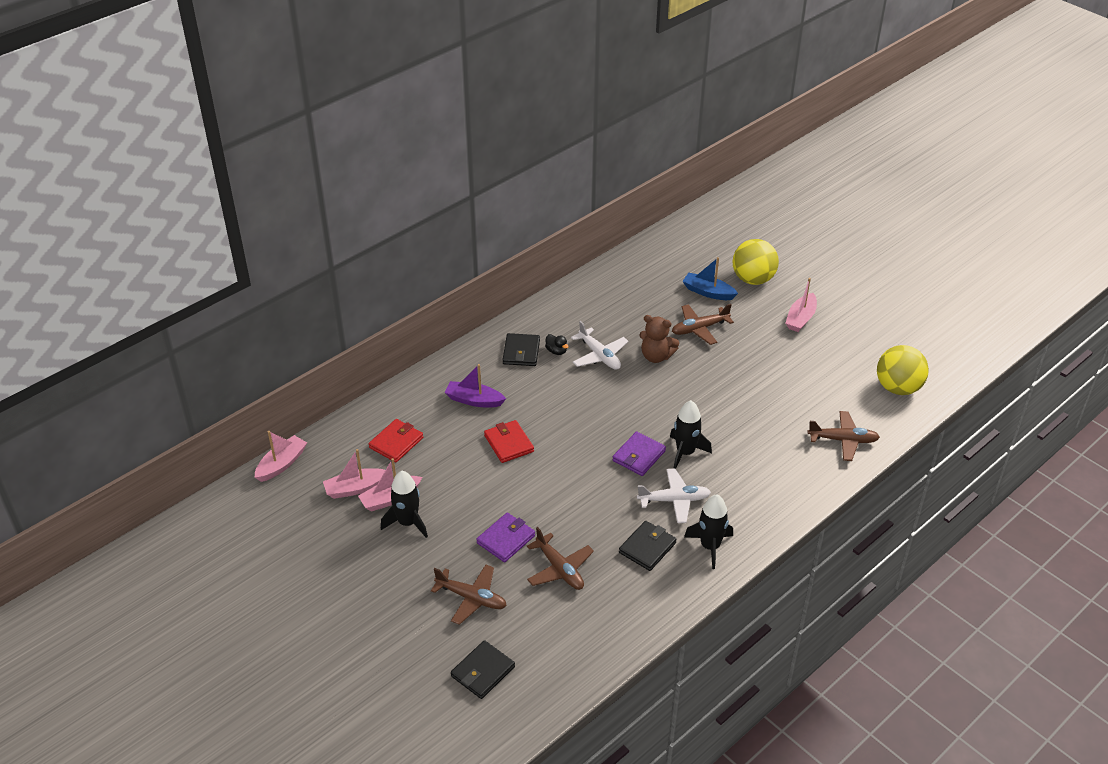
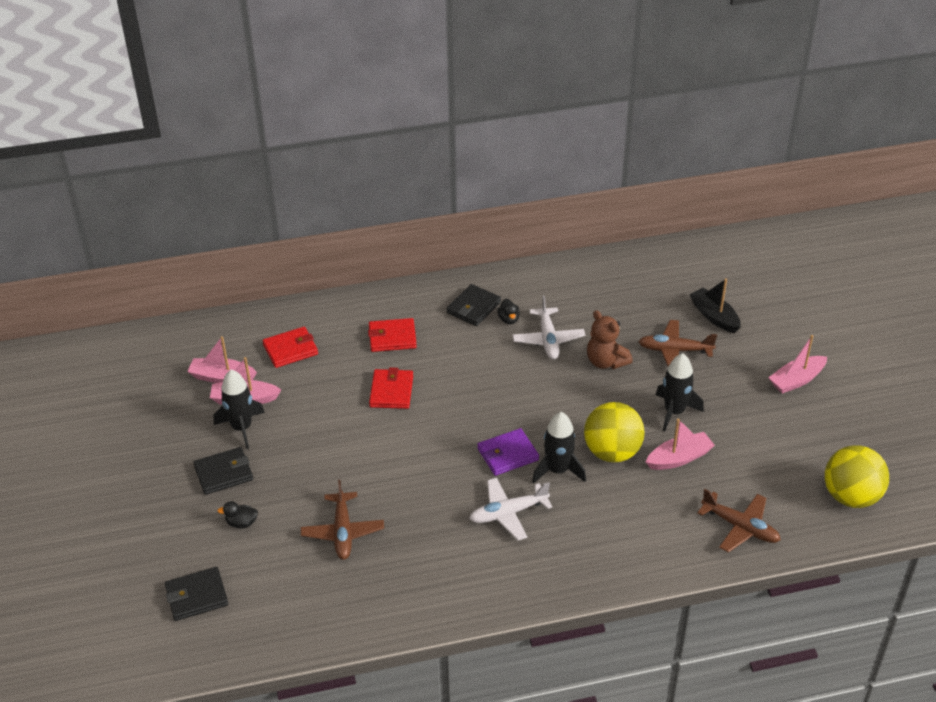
camera: 30 degrees right, 0 degrees up
pink boat [254,431,307,482] -> pink boat moved to [646,418,715,470]
brown plane [431,565,507,625] -> black duck [217,501,258,528]
purple boat [445,364,506,407] -> red wallet [368,318,417,352]
purple wallet [476,513,535,562] -> none
black wallet [619,521,677,571] -> black wallet moved to [194,447,253,495]
white plane [637,468,711,523] -> white plane turned 135 degrees clockwise [469,478,552,540]
blue boat [682,257,738,300] -> black boat [689,278,741,333]
black rocket [684,494,733,569] -> black rocket moved to [656,353,704,431]
yellow ball [733,239,779,285] -> yellow ball moved to [584,402,645,462]

